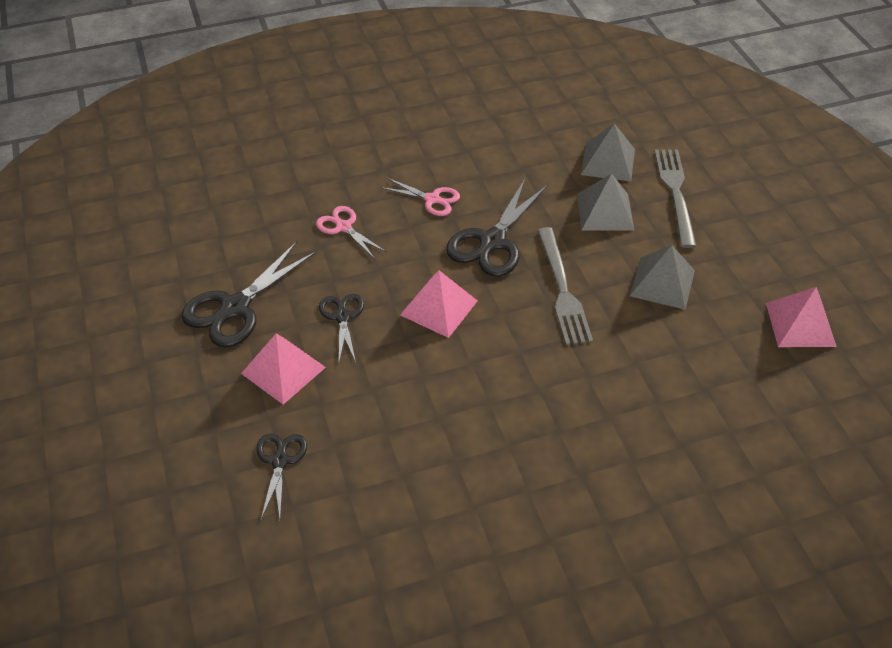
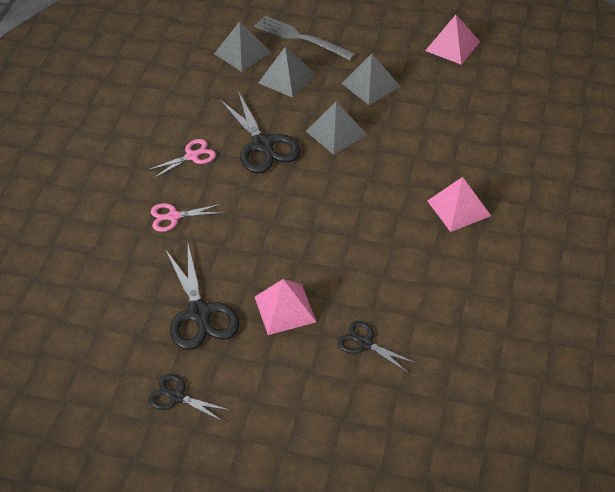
camera: 55 degrees left, 0 degrees up
black scissors [319,294,364,362] -> black scissors moved to [148,374,231,422]
pink pyramid [400,270,478,338] -> pink pyramid moved to [427,177,491,232]
grey fork [537,227,593,345] -> grey pyramid [306,102,367,155]

